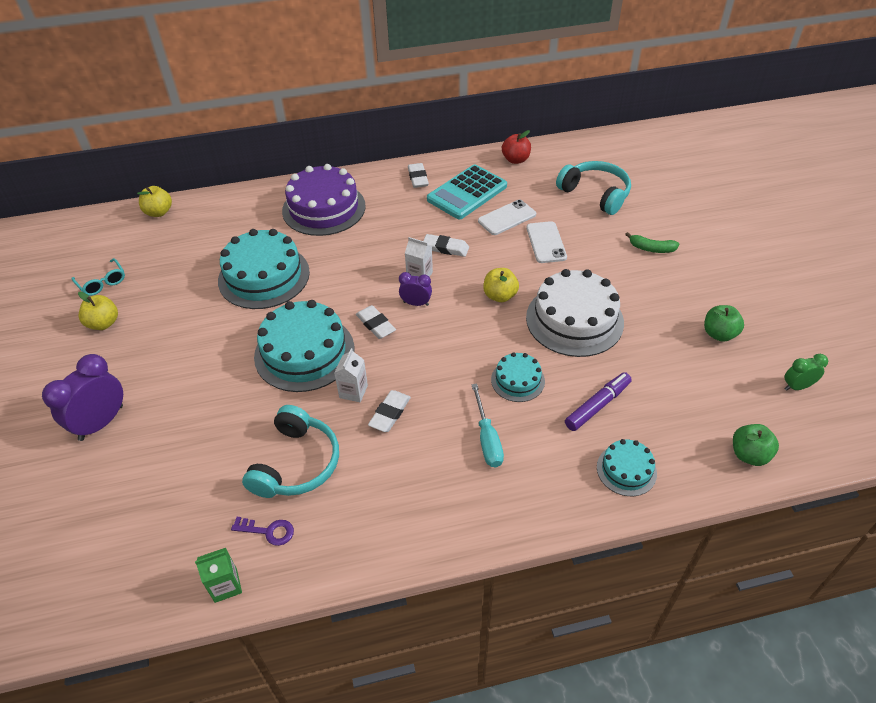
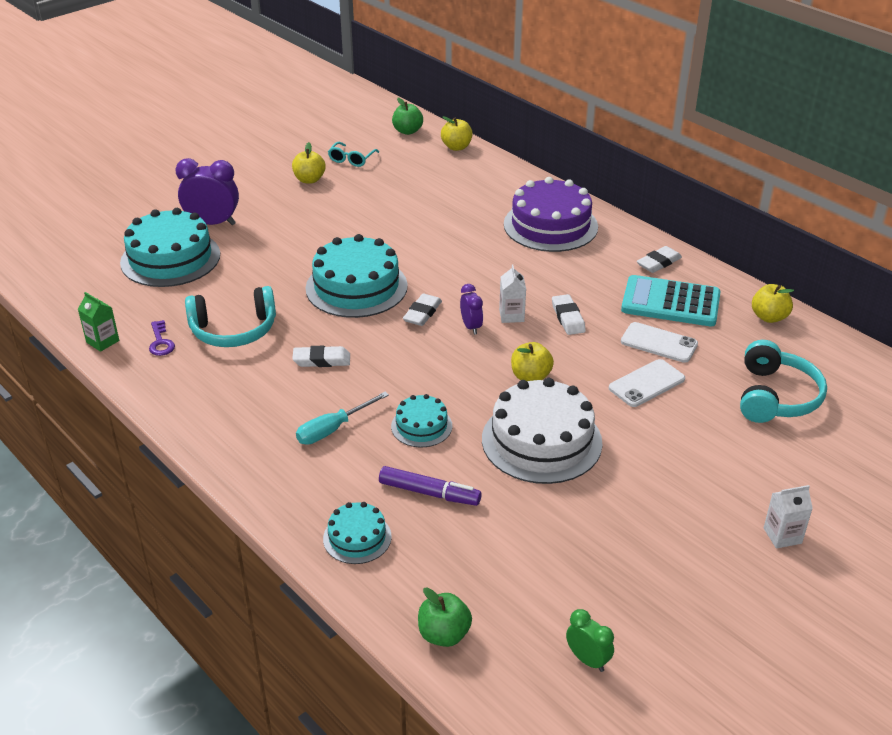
camera: 60 degrees right, 10 degrees down
turquoise cake [218,229,310,309] -> turquoise cake moved to [120,208,220,287]
white carton [334,348,368,402] -> white carton moved to [764,485,813,549]
red apple [502,130,531,164] -> yellow apple [752,284,794,323]
green banana [625,232,679,253] -> none
green apple [704,305,744,342] -> green apple moved to [392,98,423,135]

